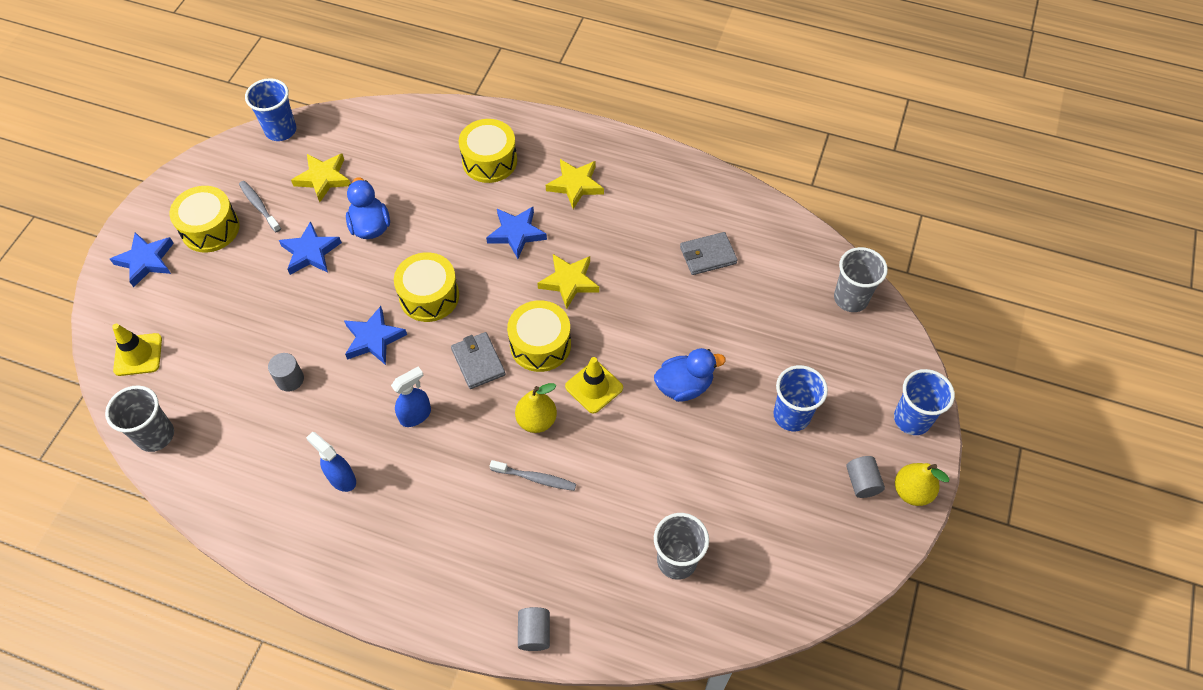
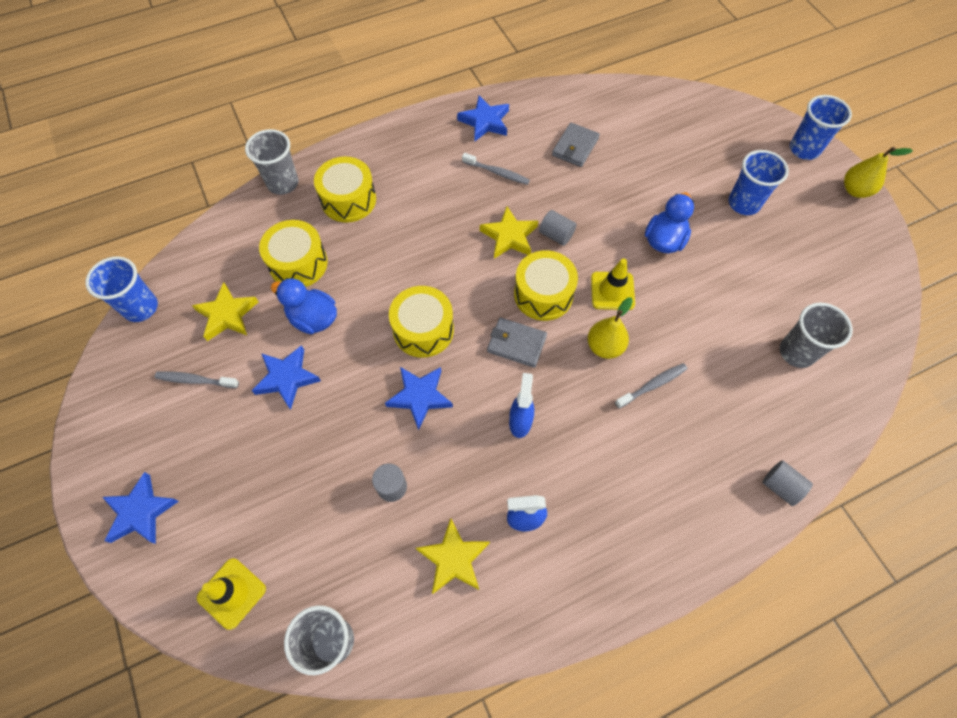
camera: 45 degrees left, 5 degrees up
yellow drum [169,186,240,253] -> yellow drum moved to [259,220,328,287]
blue star [486,207,547,259] -> blue star moved to [457,96,509,141]
yellow star [546,159,604,209] -> yellow star moved to [416,518,490,594]
grey cup [834,247,888,312] -> grey cup moved to [245,129,299,195]
grey cylinder [846,456,885,498] -> grey cylinder moved to [539,210,576,246]
none -> grey toothbrush [462,153,530,185]

